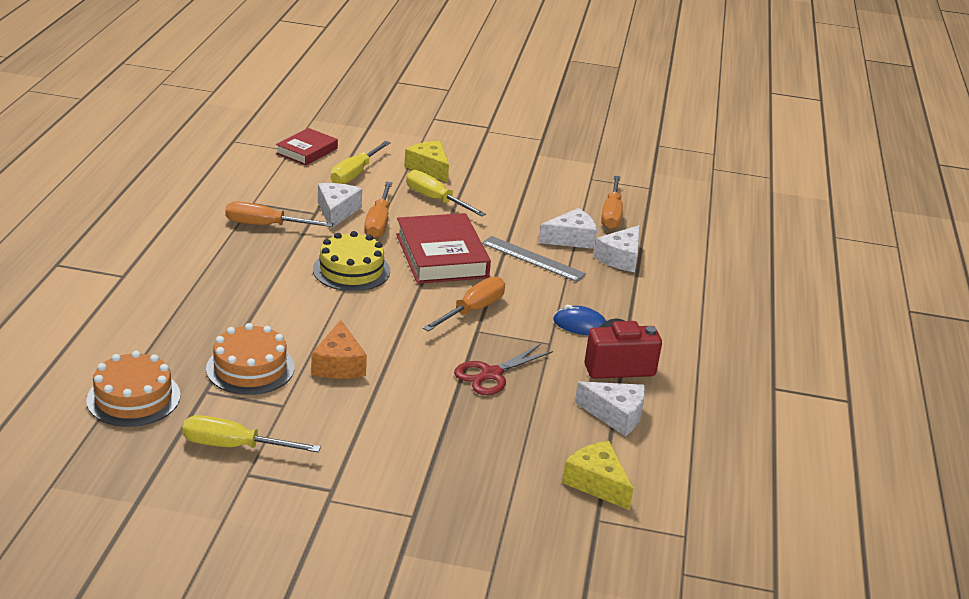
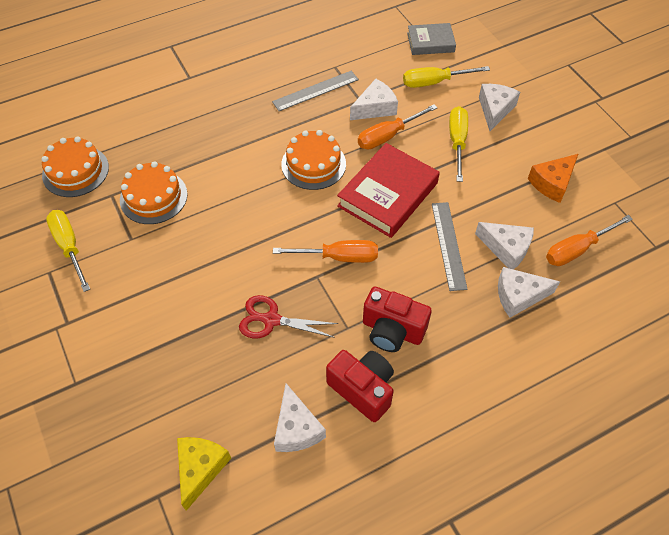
camera: 55 degrees right, 25 degrees up
orange screwdriver [225,201,334,227] -> grey ruler [272,71,359,111]
red book [276,128,338,165] -> grey book [407,23,456,55]
orange cheese [311,320,367,379] -> orange cheese moved to [528,154,578,203]
yellow cake [313,231,390,291] -> orange cake [281,130,346,190]
yellow cheese [404,141,449,183] -> white cheese [479,84,520,131]
blue mouse [553,305,606,335] -> red camera [363,287,432,352]

